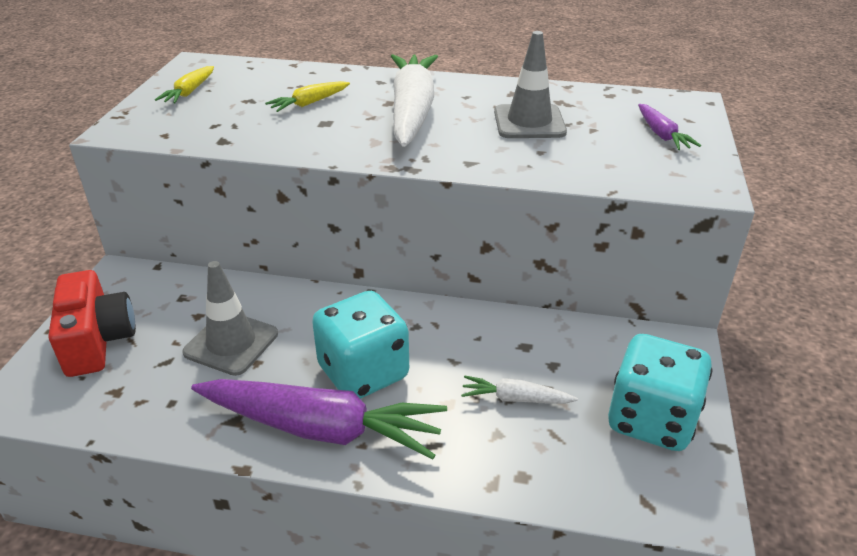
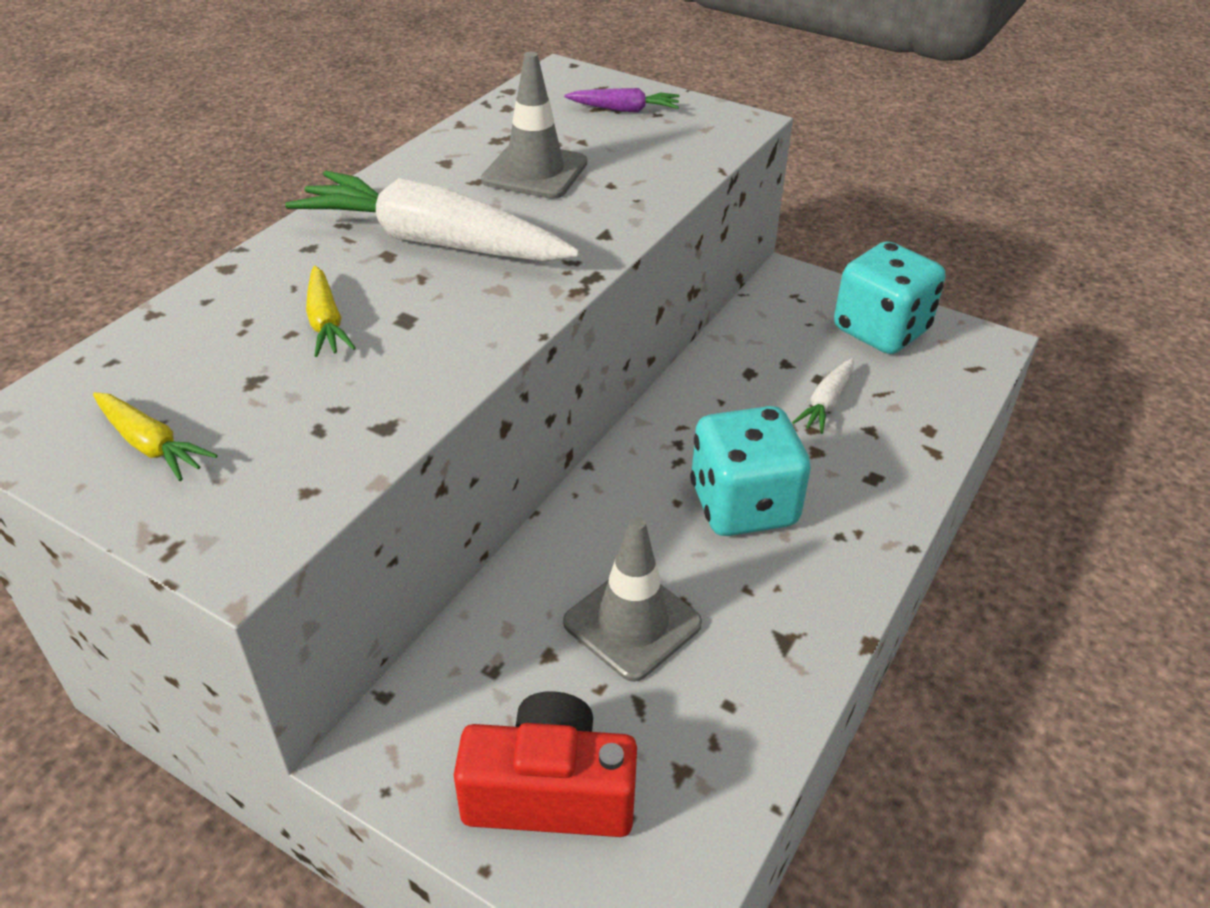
camera: 70 degrees left, 5 degrees up
purple carrot [191,379,447,459] -> none

